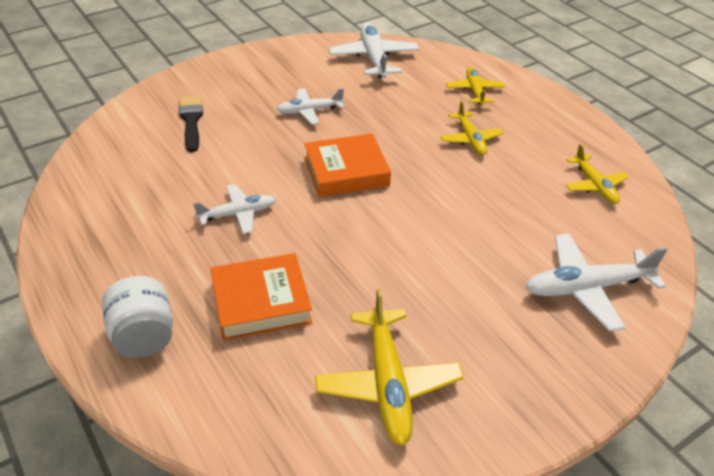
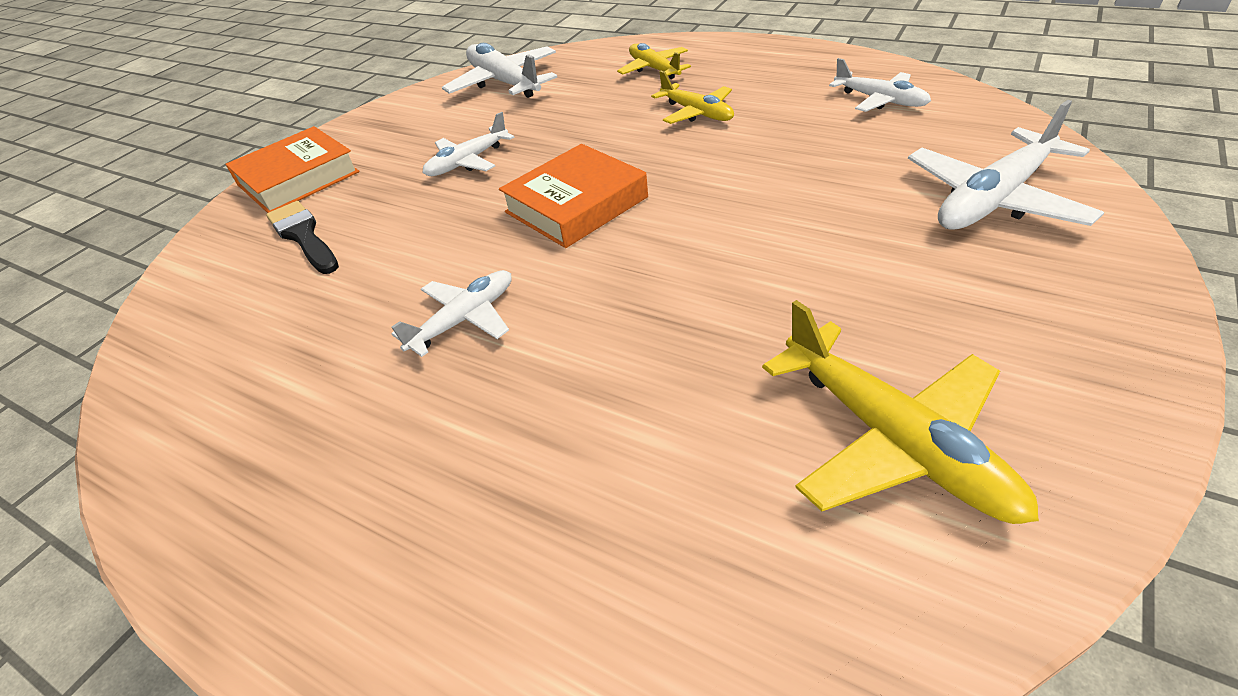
camera: 20 degrees left, 0 degrees up
white jar [102,276,173,358] -> none
orange book [210,253,312,341] -> orange book moved to [225,126,359,213]
yellow plane [565,144,629,204] -> white plane [829,58,931,112]

